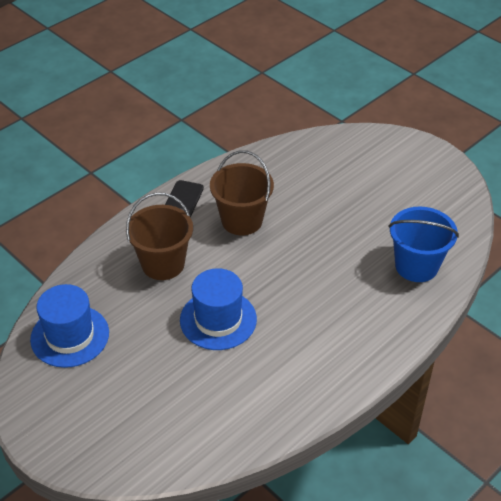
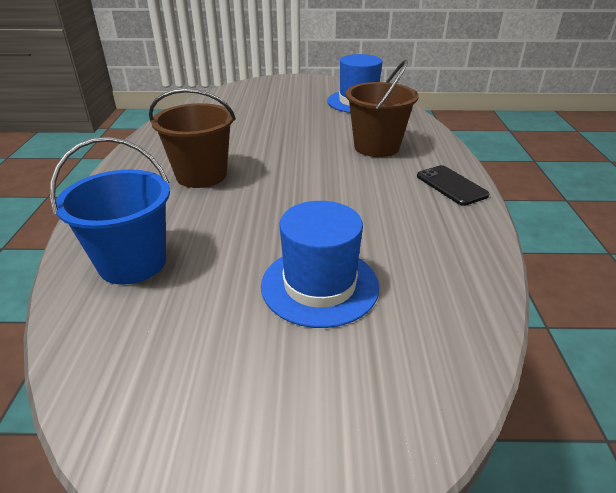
camera: 135 degrees right, 10 degrees down
blue hat [180,268,257,350] -> blue hat moved to [261,201,379,328]
brown bucket [210,150,274,235] -> brown bucket moved to [149,89,236,188]

